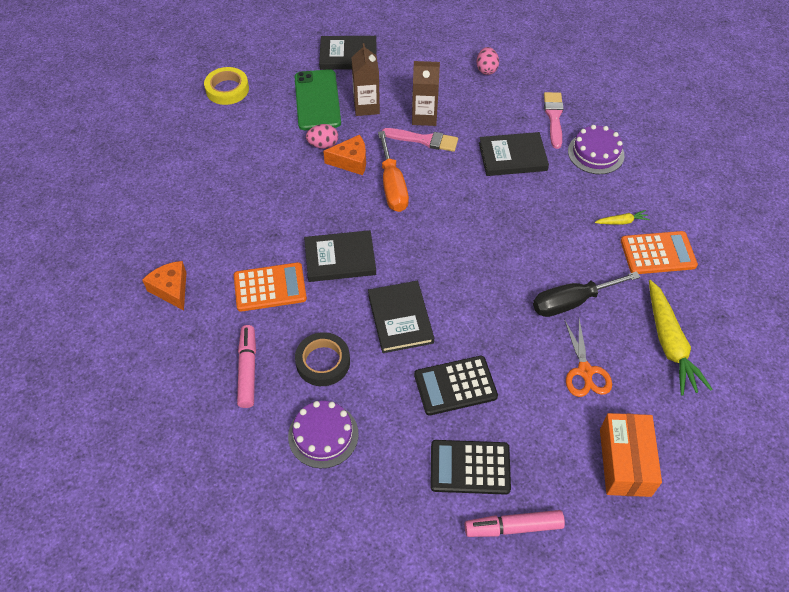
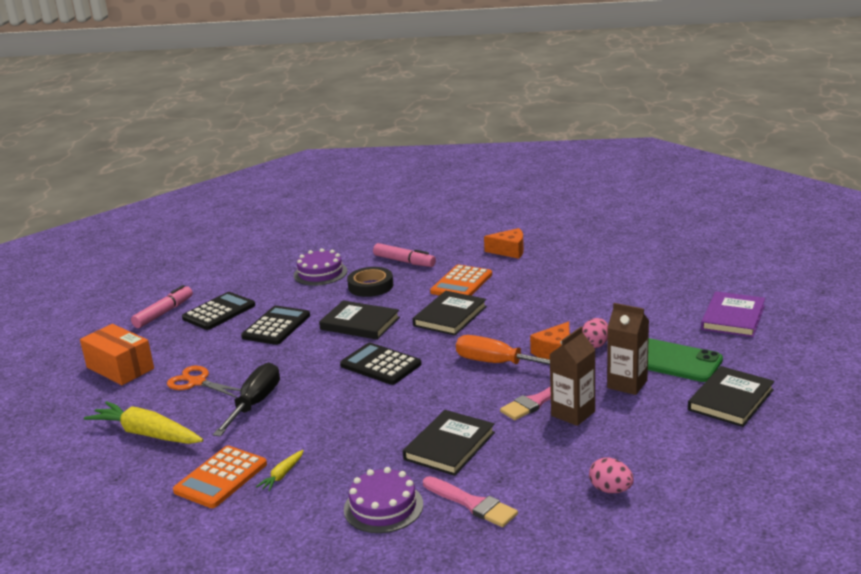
camera: 130 degrees right, 30 degrees down
yellow tape [204,67,249,105] -> purple book [701,291,765,337]
none -> black calculator [340,343,422,385]

